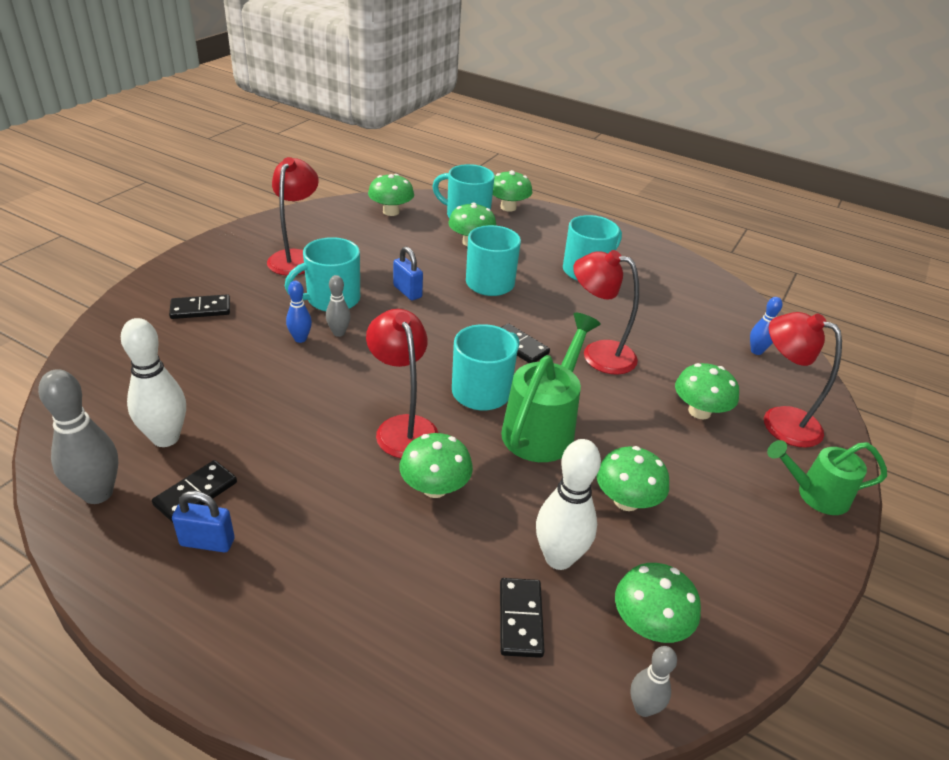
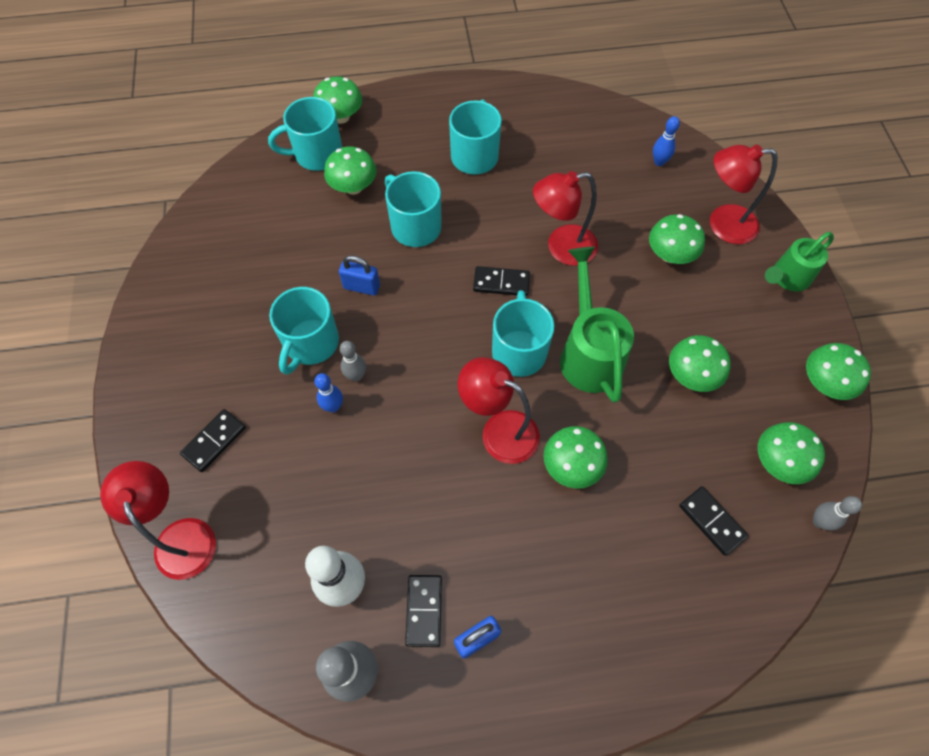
camera: 35 degrees left, 25 degrees up
red lamp [267,157,319,276] -> red lamp moved to [100,461,216,580]
green mushroom [368,174,414,216] -> green mushroom moved to [806,343,871,400]
white bowling pin [536,439,601,570] -> none

